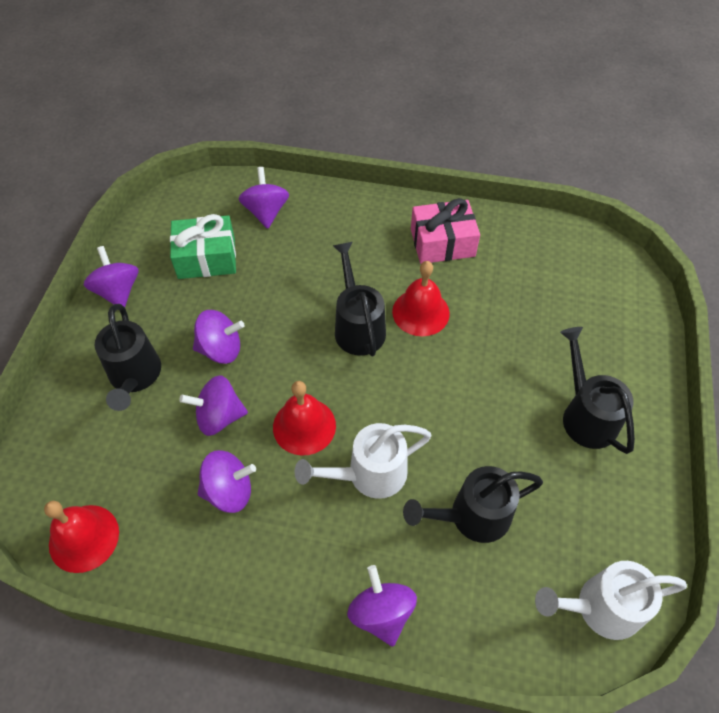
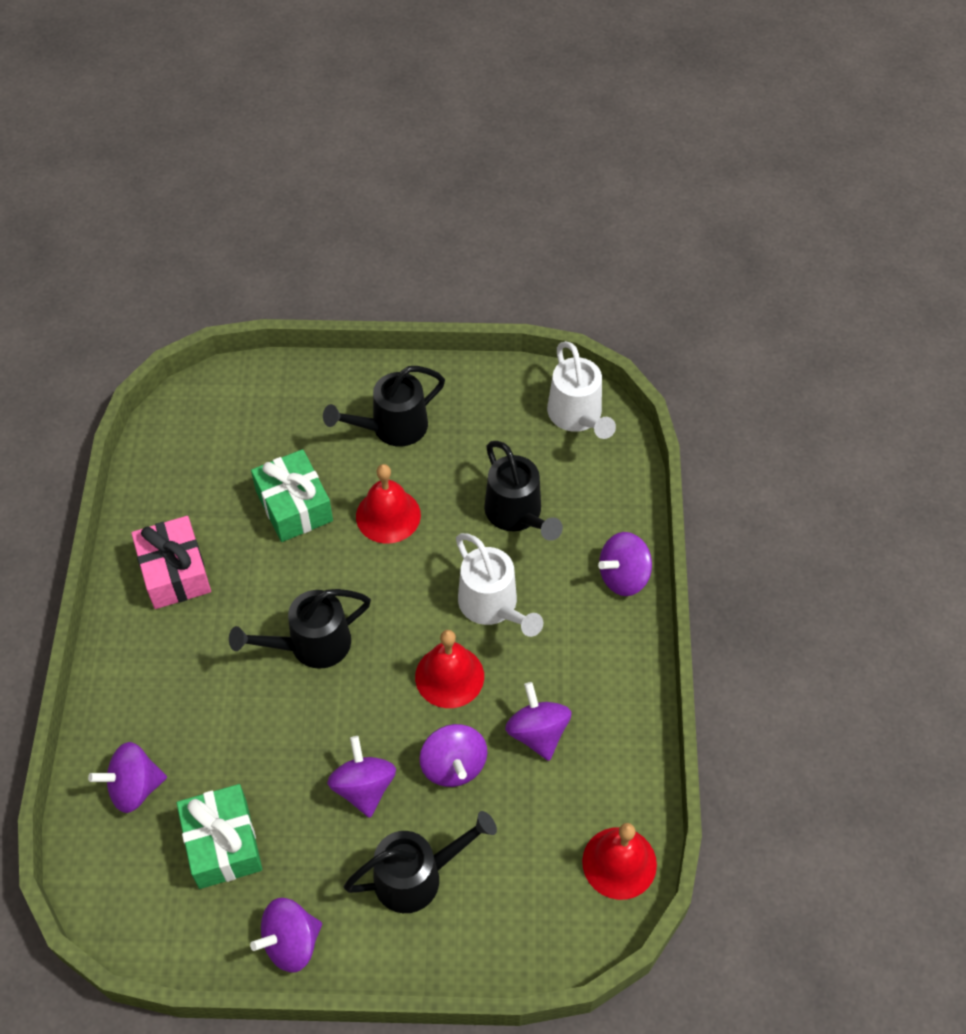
camera: 100 degrees left, 0 degrees up
red bell [392,261,450,336] -> red bell moved to [356,464,421,544]
none -> green gift [251,449,333,542]

